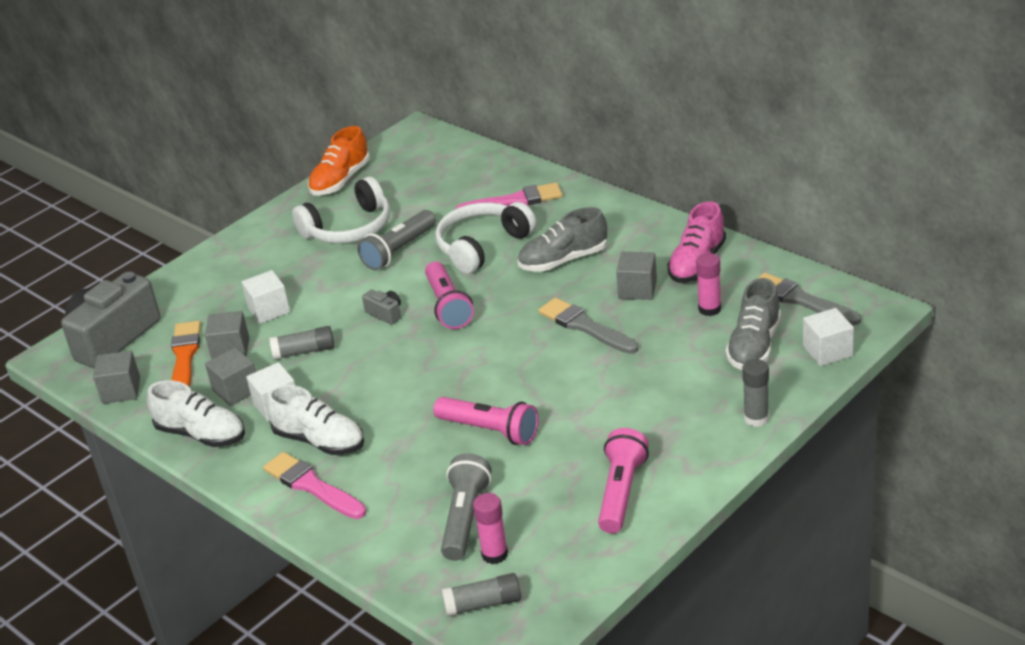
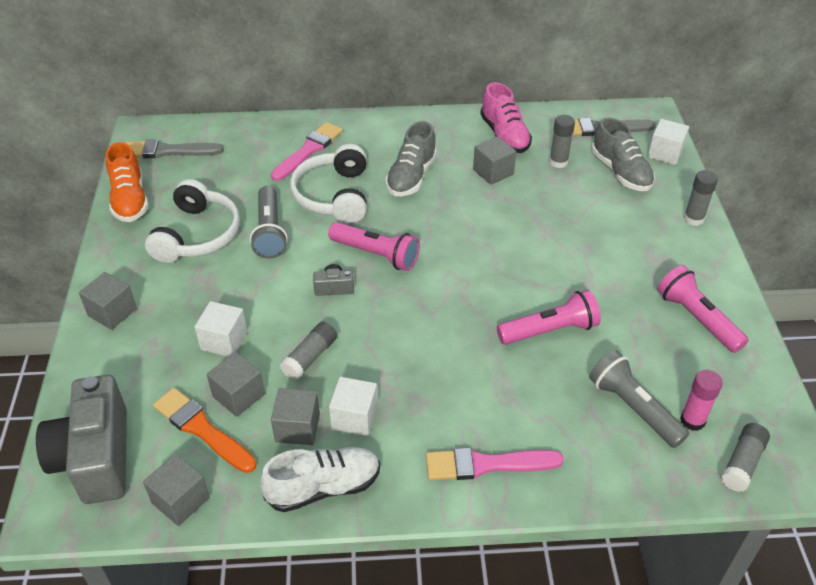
camera: 50 degrees left, 10 degrees up
white shoe [266,385,364,455] -> none
grey brush [538,298,638,354] -> grey brush moved to [126,139,224,158]
pink glue stick [696,253,721,316] -> grey glue stick [549,115,575,168]
none -> grey cube [79,272,137,330]

